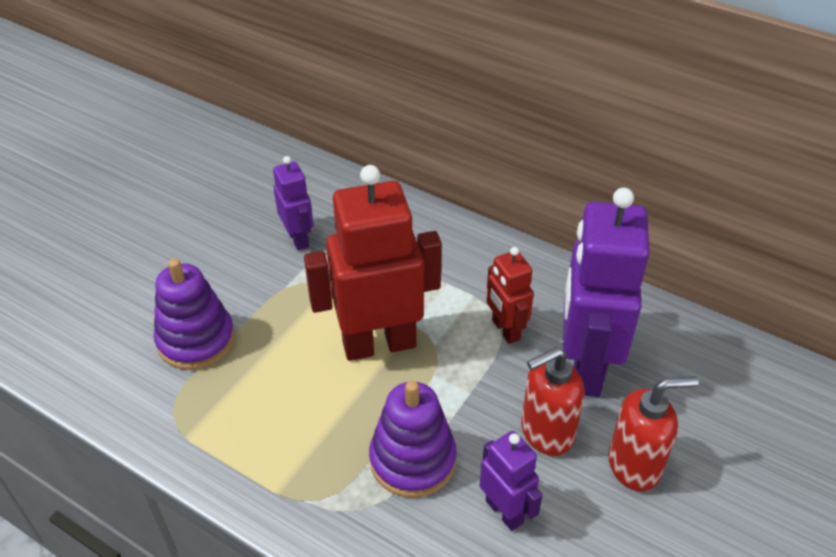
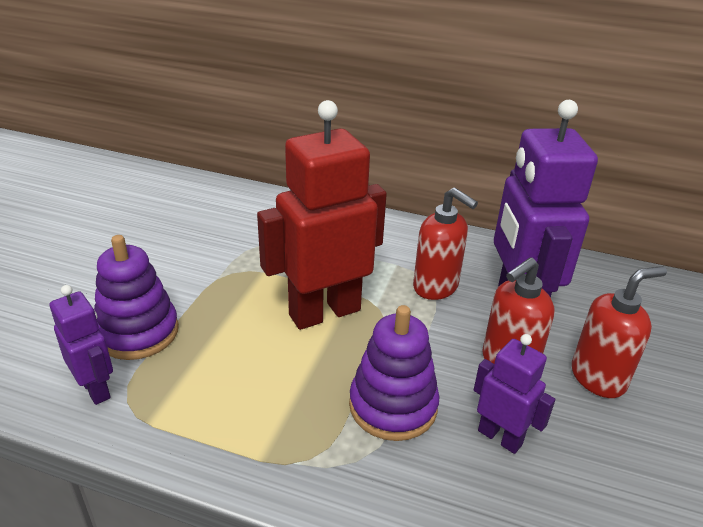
camera: 15 degrees left, 10 degrees down
purple robot [273,156,314,251] -> purple robot moved to [50,285,113,405]
red robot [487,247,534,344] -> red soap dispenser [413,188,478,300]

